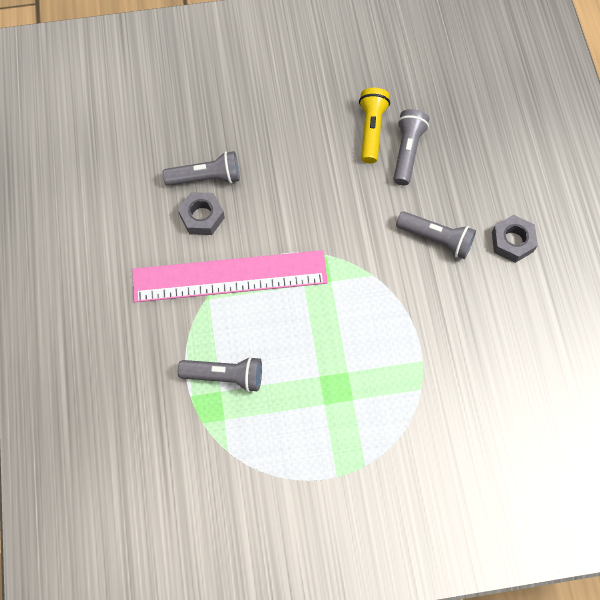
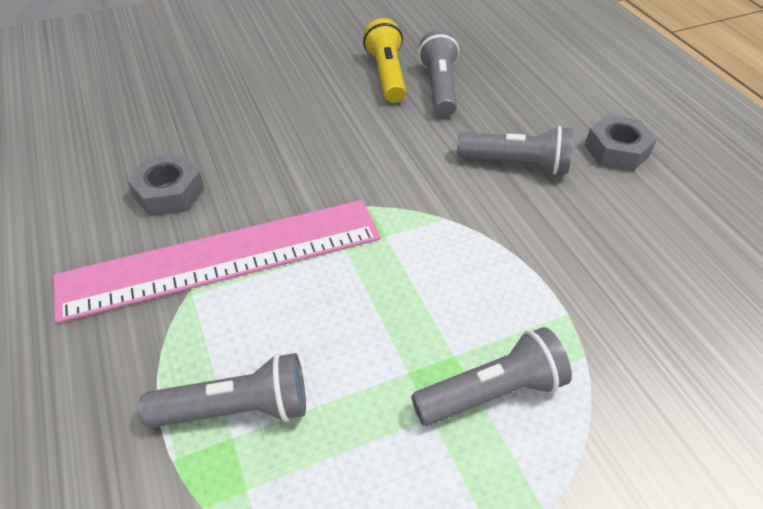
camera: 15 degrees left, 20 degrees down
grey flashlight [163,151,240,186] -> grey flashlight moved to [411,327,572,426]

